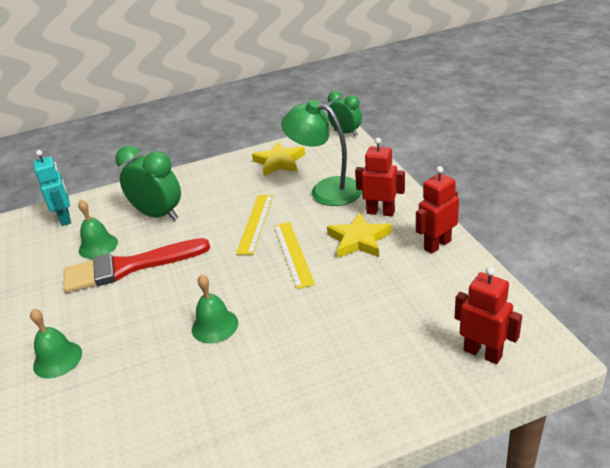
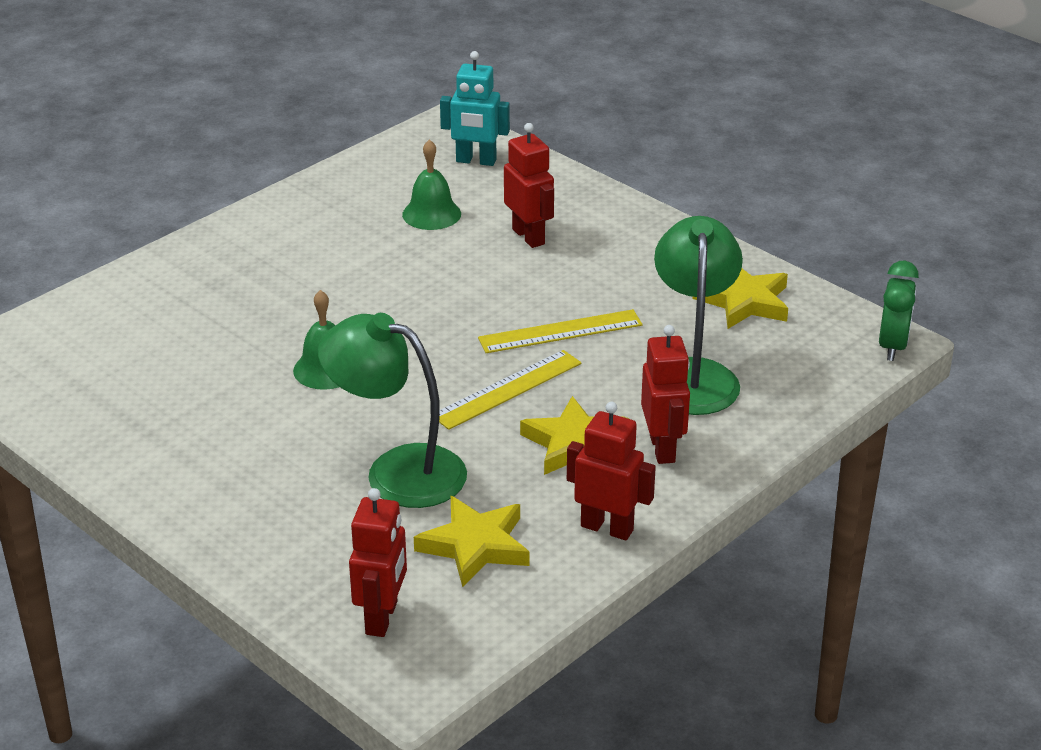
camera: 60 degrees right, 0 degrees up
green bell [30,309,82,378] -> none
turquoise robot [33,150,71,226] -> turquoise robot turned 60 degrees clockwise [440,51,510,166]
red brush [64,238,210,293] -> none
green clock [115,145,181,221] -> red robot [504,123,554,248]
none -> green lamp [318,313,467,508]
none -> yellow star [414,496,530,587]

